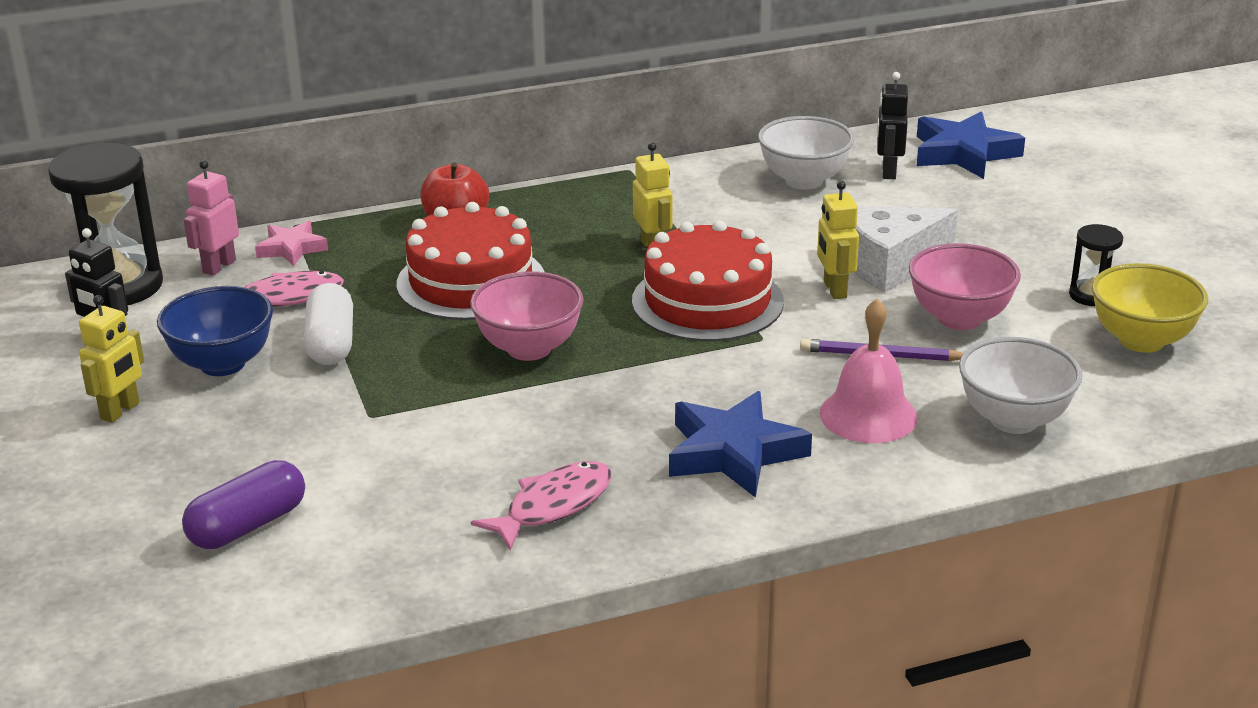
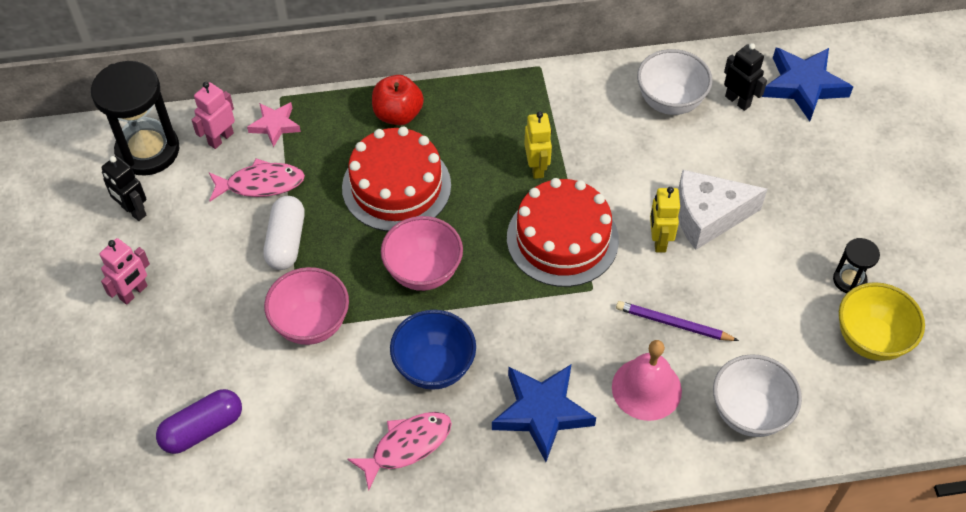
camera: 10 degrees right, 25 degrees up
yellow robot [79,295,144,423] -> pink robot [100,238,150,305]
blue bowl [157,286,273,376] -> blue bowl moved to [390,310,476,390]
black robot [877,72,908,179] -> black robot turned 120 degrees clockwise [724,43,767,111]
pink bowl [909,243,1021,330] -> pink bowl moved to [264,267,349,345]

